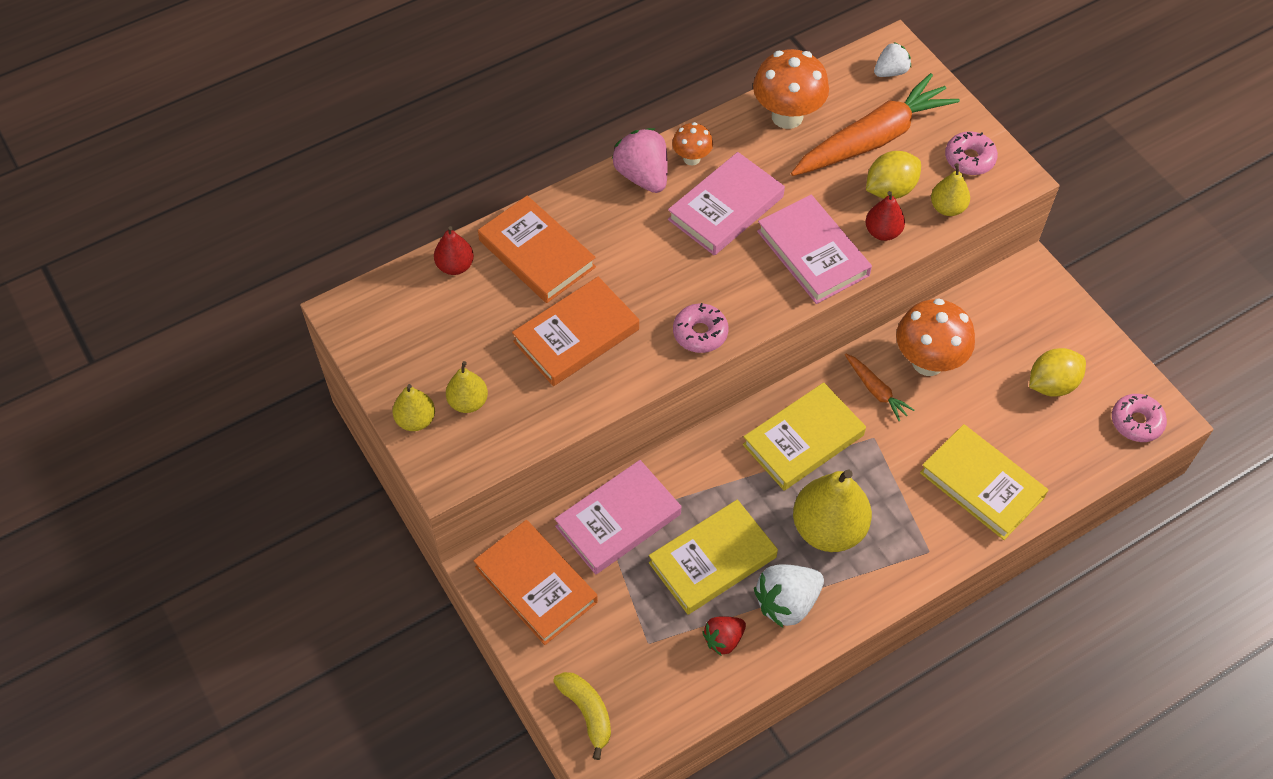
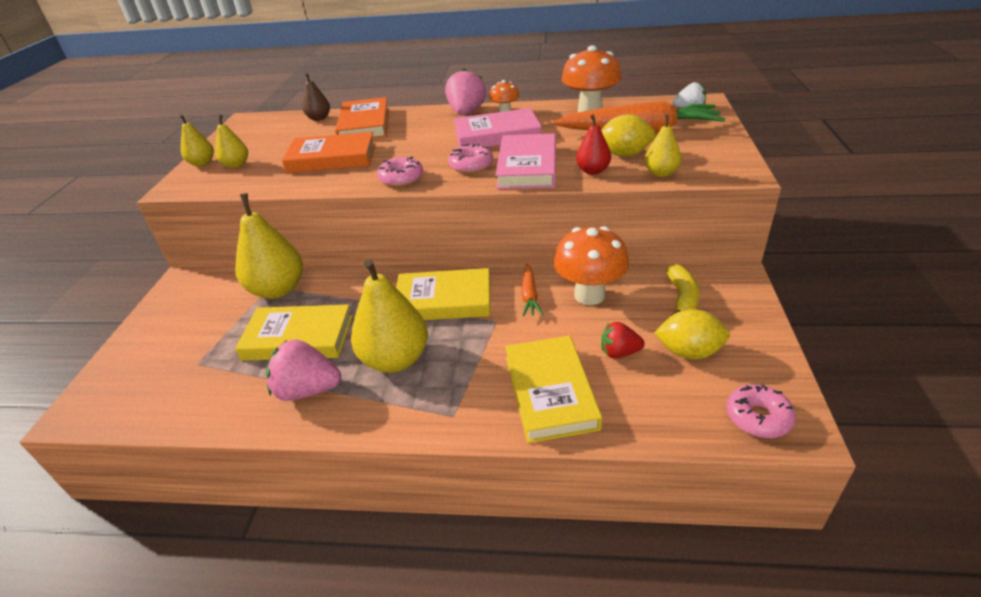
camera: 40 degrees right, 20 degrees down
red pear [434,226,474,275] -> brown pear [302,73,330,121]
orange book [473,520,598,645] -> none
yellow banana [553,672,611,760] -> yellow banana moved to [666,264,700,316]
pink book [555,460,681,575] -> yellow pear [235,193,303,299]
red strawberry [703,616,746,655] -> red strawberry moved to [601,322,645,358]
white strawberry [754,564,824,628] -> pink strawberry [266,339,341,401]
pink donut [945,131,998,175] -> pink donut moved to [448,144,493,173]

